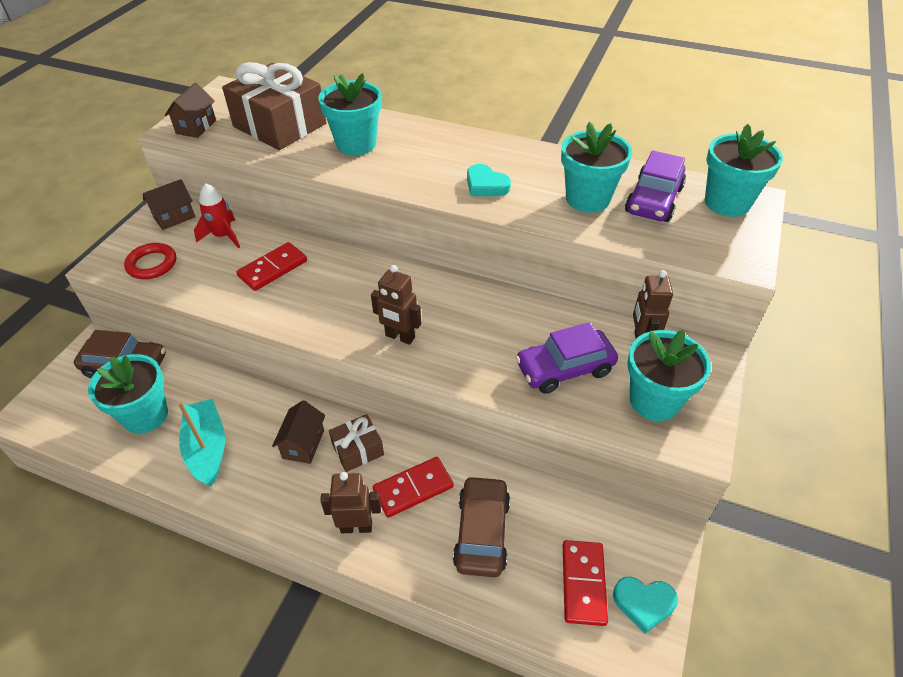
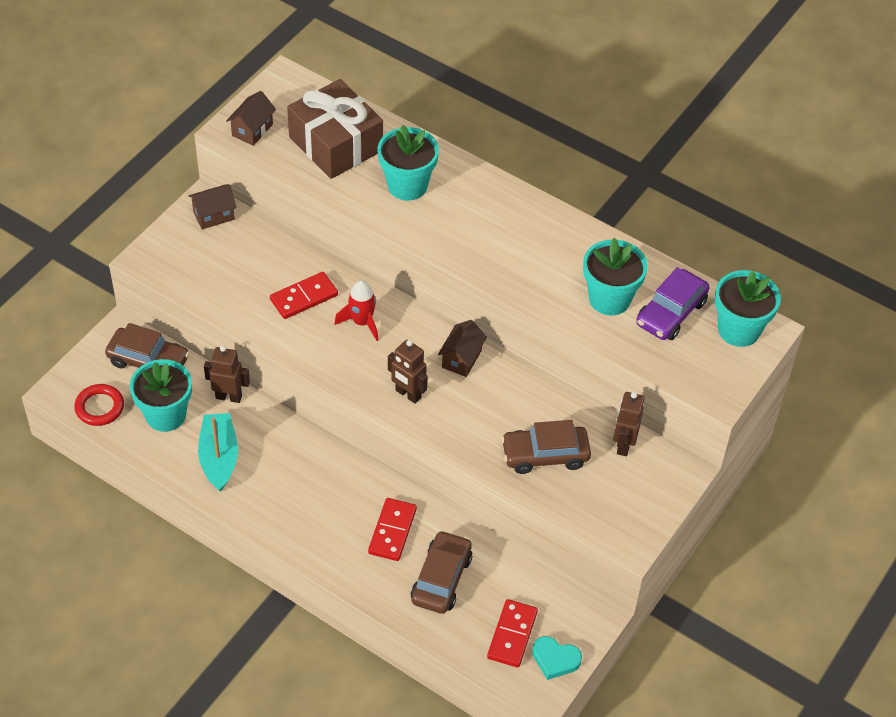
camera: 10 degrees right, 5 degrees up
red ring [124,243,176,279] -> red ring moved to [74,384,124,426]
red rocket [194,183,240,248] -> red rocket moved to [334,280,379,341]
brown house [272,400,325,464] -> brown house moved to [438,320,487,377]
brown robot [320,472,381,533] -> brown robot moved to [204,346,250,403]
brown gift [329,414,384,472] -> none
red domino [373,457,454,518] -> red domino turned 60 degrees counterclockwise [368,498,417,561]
turquoise heart [467,164,511,196] -> none
purple car [515,322,618,394] -> brown car [501,420,591,474]
turquoise flower pot [627,330,711,421] -> none

